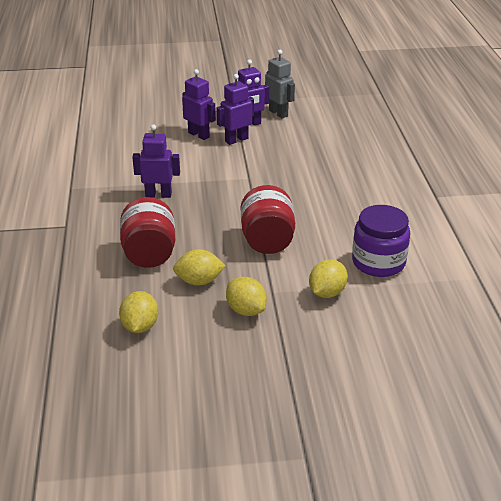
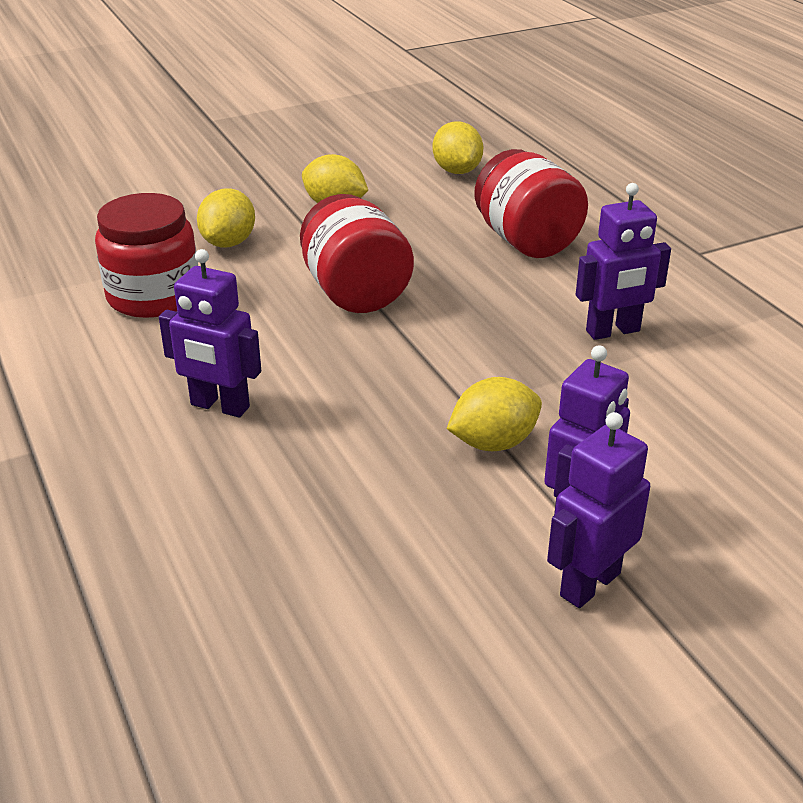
camera: 160 degrees right, 0 degrees up
yellow lemon [173,249,225,286] -> yellow lemon moved to [447,377,542,451]
purple robot [182,69,216,140] -> purple robot moved to [159,249,261,417]
grey robot [265,50,295,119] -> none
purple jar [352,205,410,277] -> red jar [95,193,198,318]

